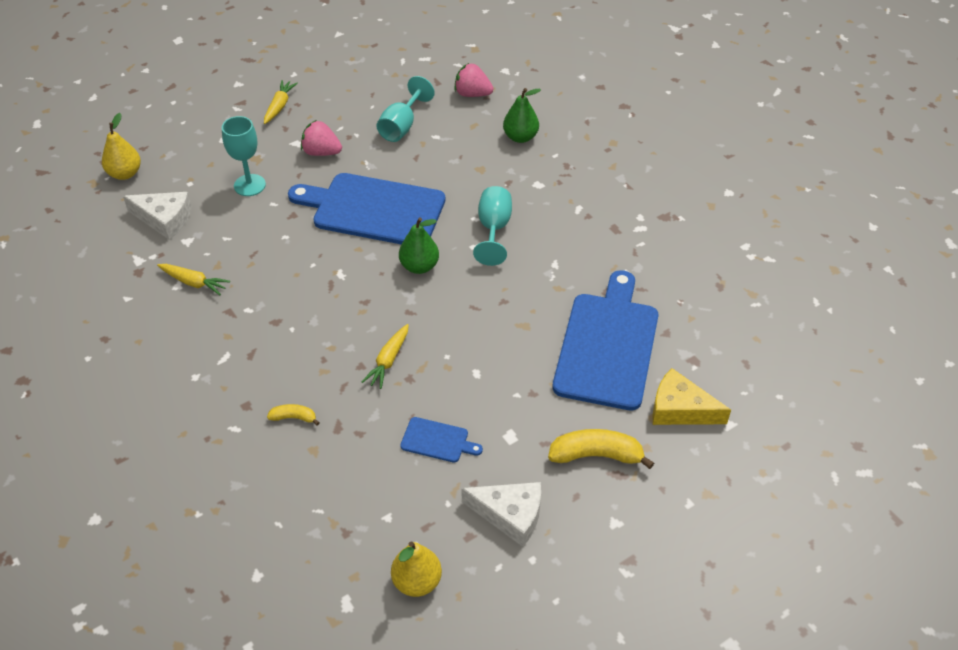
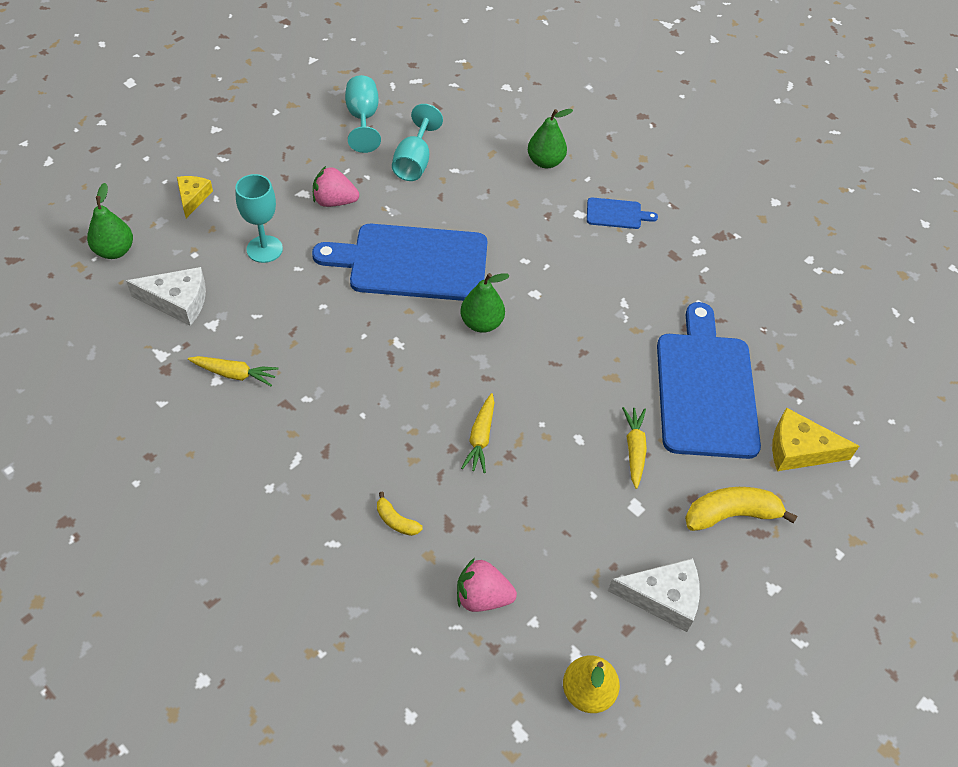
camera: 15 degrees left, 5 degrees up
yellow pear [102,113,141,180] -> green pear [87,183,133,259]
yellow carrot [264,80,298,124] -> yellow carrot moved to [622,407,647,489]
yellow banana [267,404,320,426] -> yellow banana turned 135 degrees counterclockwise [377,492,423,536]
blue cutting board [400,417,483,463] -> blue cutting board moved to [587,197,658,229]
pink strawberry [454,63,494,97] -> pink strawberry moved to [457,558,517,612]
turquoise goblet [473,186,512,266] -> turquoise goblet moved to [345,75,381,153]
none -> yellow cheese [177,176,213,218]

